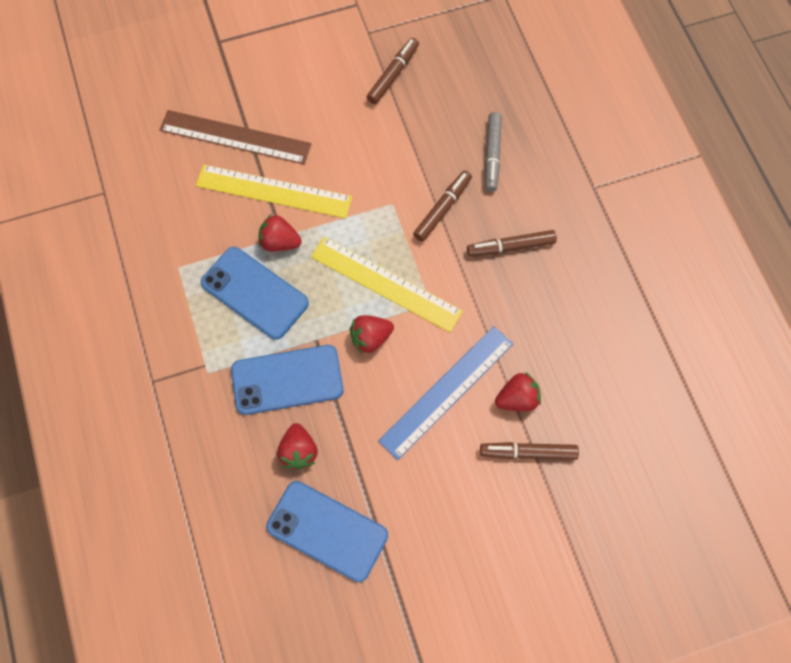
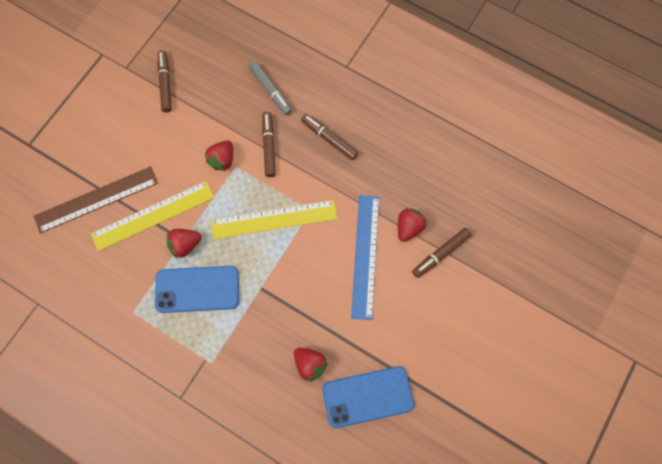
camera: 40 degrees left, 5 degrees up
blue phone [231,345,344,415] -> none
red strawberry [350,315,394,354] -> red strawberry moved to [205,140,233,171]
brown marker [467,230,557,257] -> brown marker turned 90 degrees clockwise [301,114,358,160]

